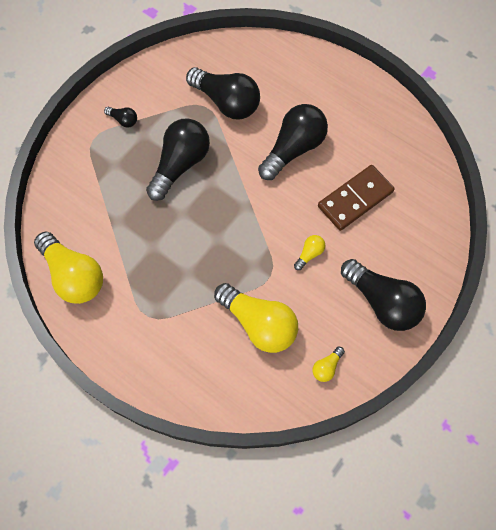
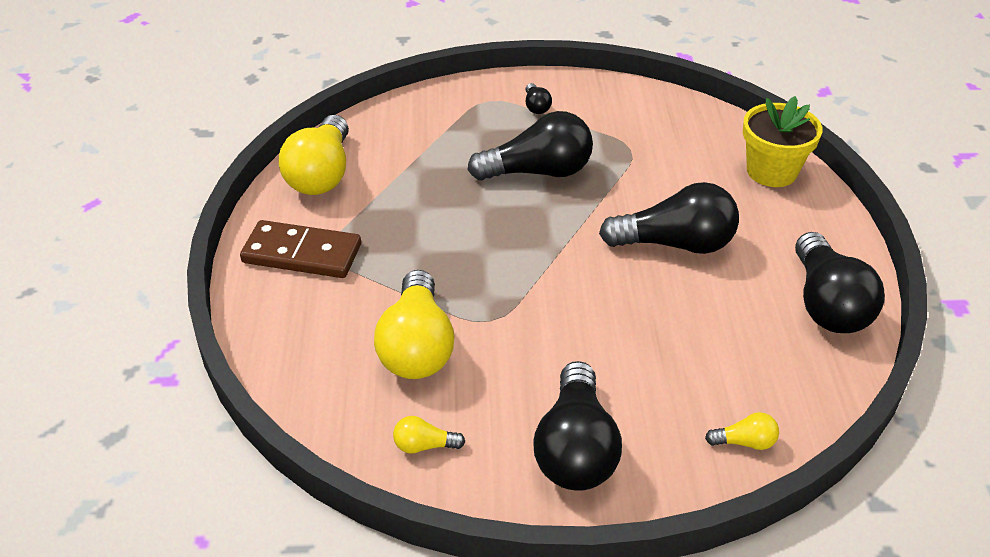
camera: 50 degrees right, 25 degrees down
black light bulb [186,67,260,119] -> black light bulb moved to [795,232,885,333]
yellow light bulb [294,235,325,270] -> yellow light bulb moved to [705,412,779,450]
brown domino [318,165,395,231] -> brown domino moved to [240,220,361,278]
none -> yellow flower pot [743,96,822,187]

